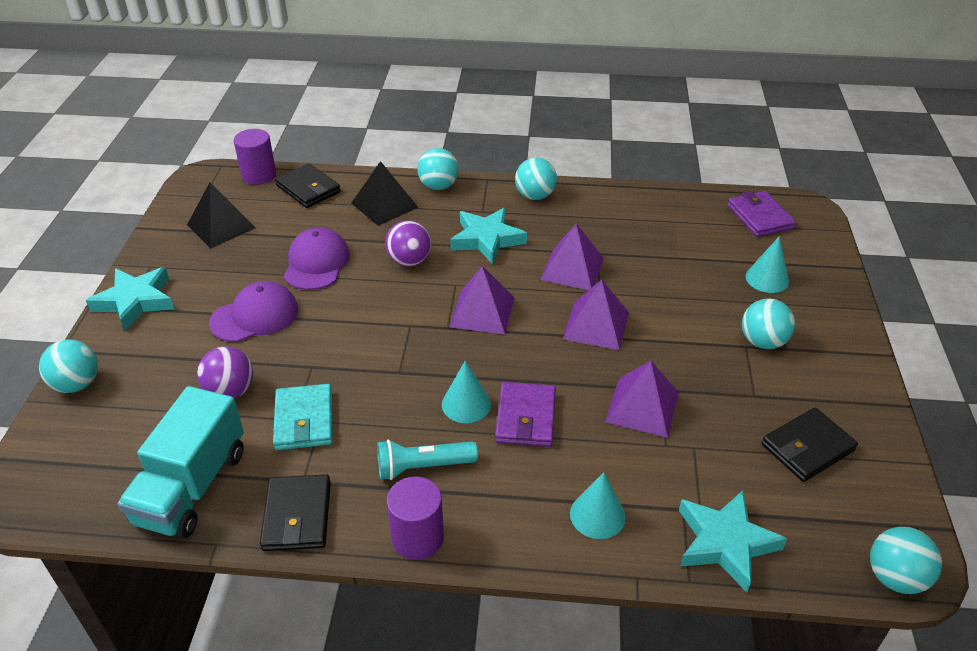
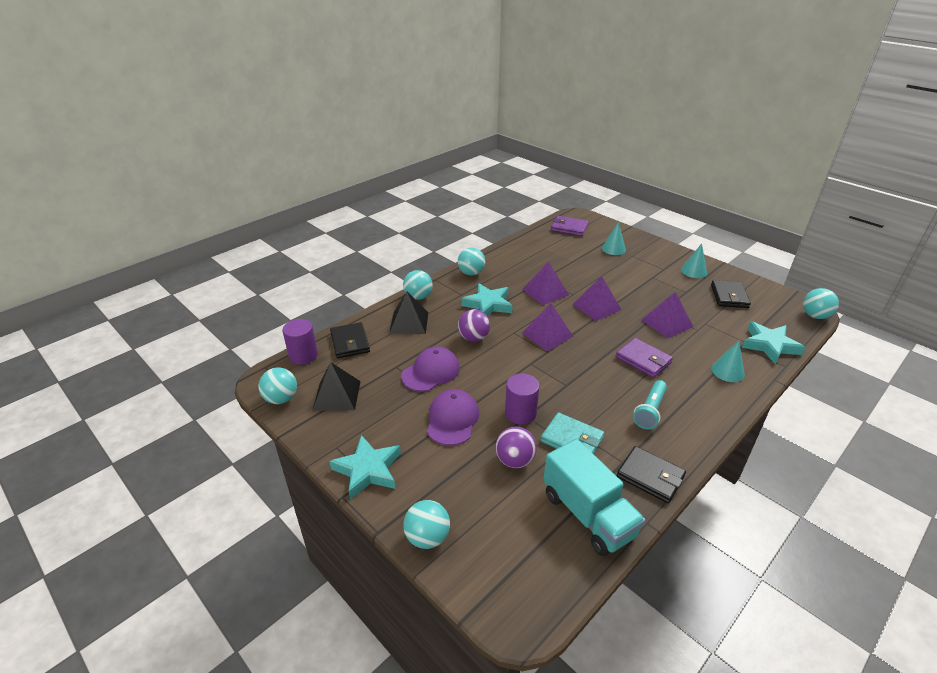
camera: 50 degrees left, 5 degrees down
black wallet [275,163,341,208] -> black wallet turned 75 degrees clockwise [330,322,370,358]
purple cap [284,228,350,290] -> purple cap turned 90 degrees clockwise [401,347,460,392]
purple cylinder [387,476,444,560] -> purple cylinder moved to [505,373,540,425]
turquoise cone [442,361,491,423] -> turquoise cone moved to [681,244,707,278]
turquoise ball [742,298,795,349] -> turquoise ball moved to [258,367,297,404]

